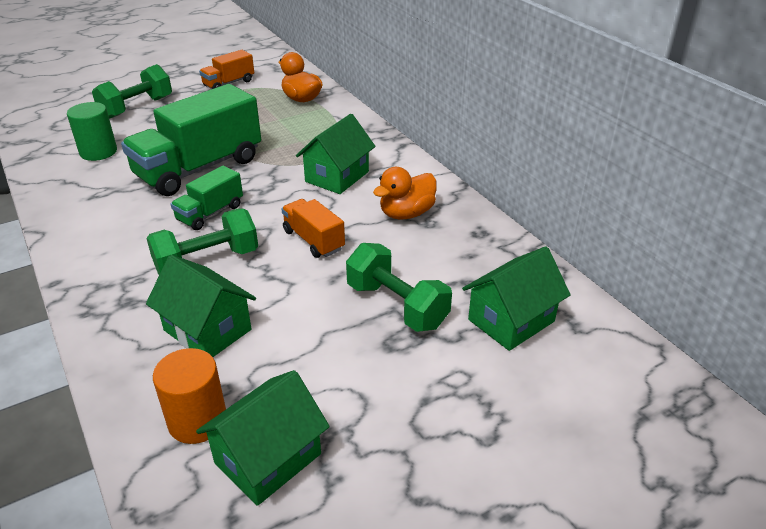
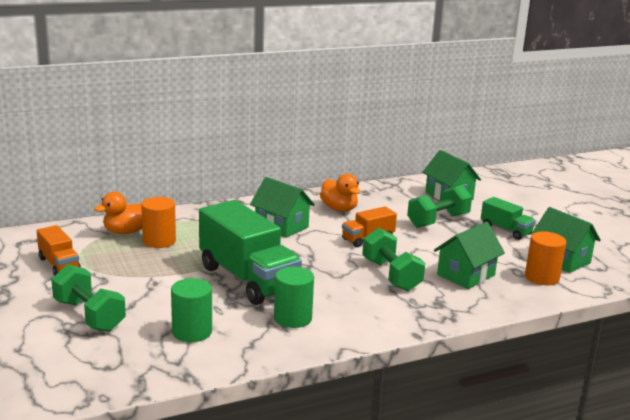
camera: 85 degrees left, 15 degrees down
green truck [171,166,243,230] -> green truck moved to [481,197,535,240]
none -> orange cylinder [141,197,176,248]
none -> green cylinder [274,266,314,328]

